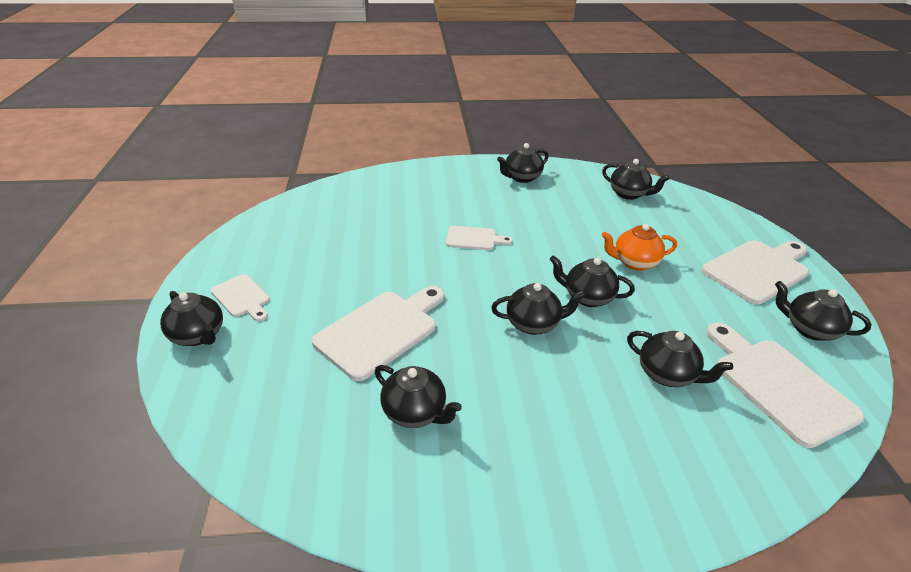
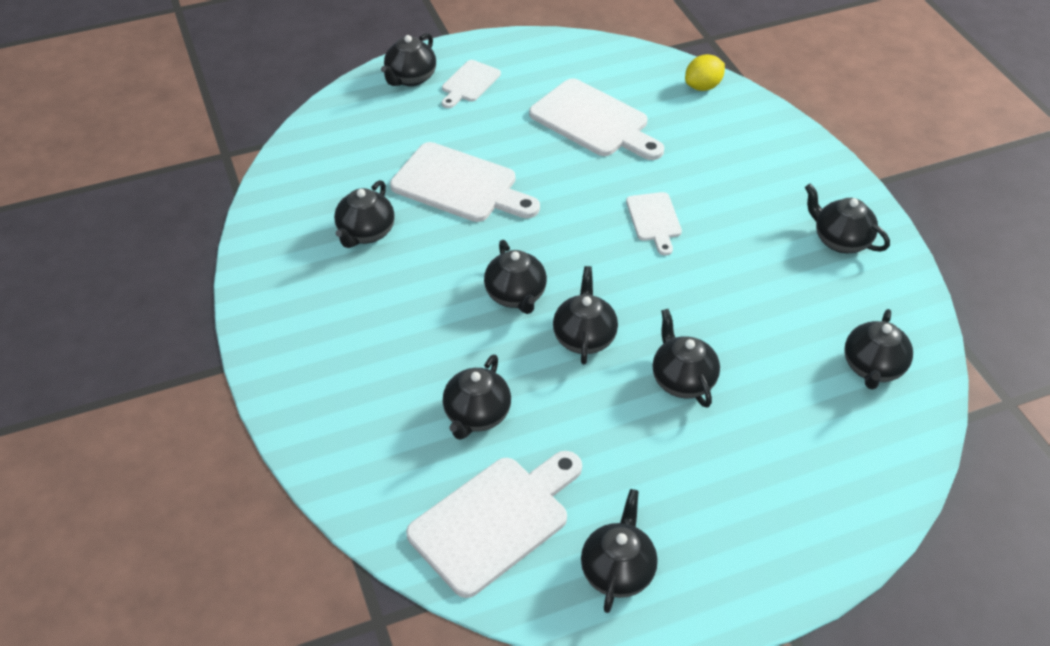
camera: 75 degrees right, 10 degrees up
orange teapot [602,224,677,271] -> black teapot [653,309,720,408]
white cutting board [701,240,809,304] -> white cutting board moved to [529,78,664,160]
none -> yellow lemon [685,54,725,91]

